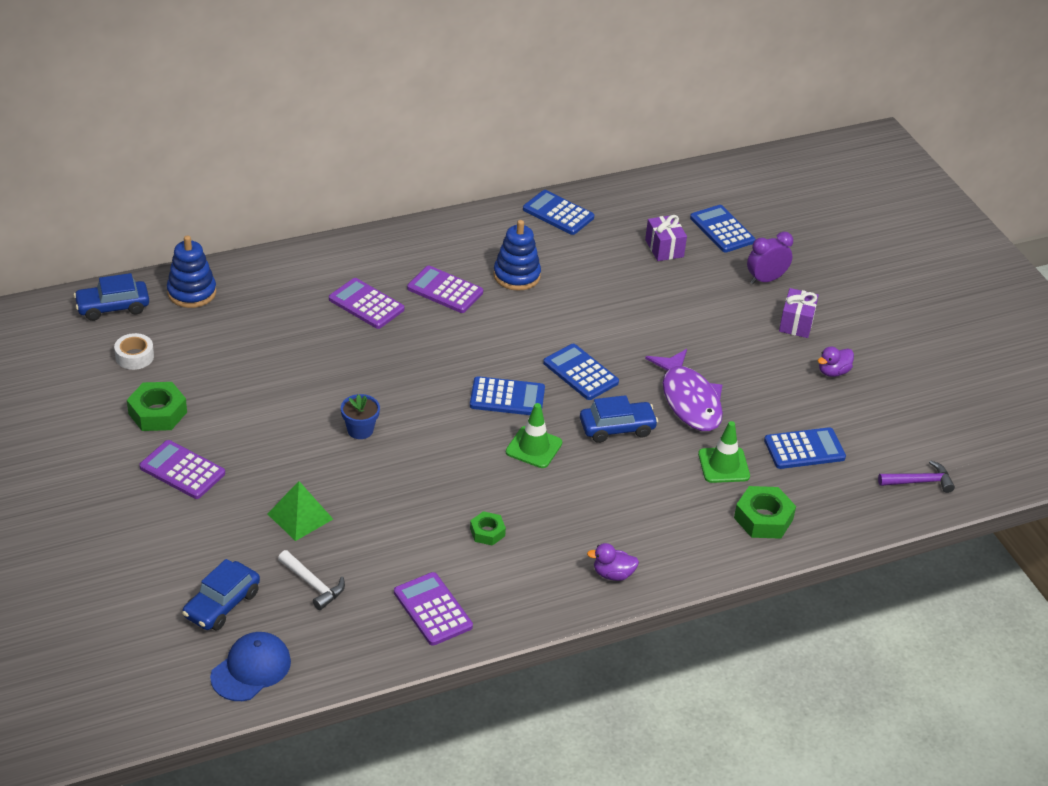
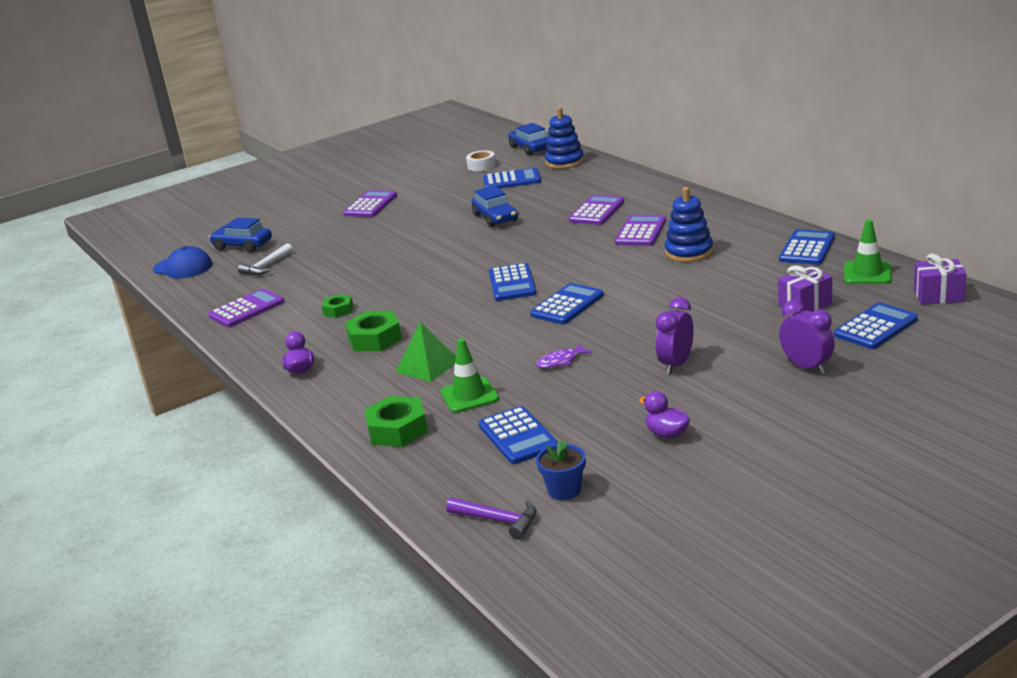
camera: 85 degrees right, 15 degrees down
green nut [127,382,187,431] -> green nut moved to [345,311,402,351]
green pyramid [268,481,333,541] -> green pyramid moved to [396,322,456,382]
blue flower pot [341,394,380,439] -> blue flower pot moved to [536,440,586,500]
green traffic cone [506,403,562,468] -> green traffic cone moved to [844,220,892,284]
blue car [580,395,658,443] -> blue car moved to [472,186,518,227]
purple fish [645,349,723,431] -> purple fish [536,344,592,368], size x0.44
purple gift [779,288,819,338] -> purple gift moved to [914,253,966,305]
purple hammer [878,460,955,493] -> purple hammer turned 45 degrees counterclockwise [446,497,536,539]
none -> blue calculator [483,168,541,189]
none -> purple clock [656,297,694,374]

